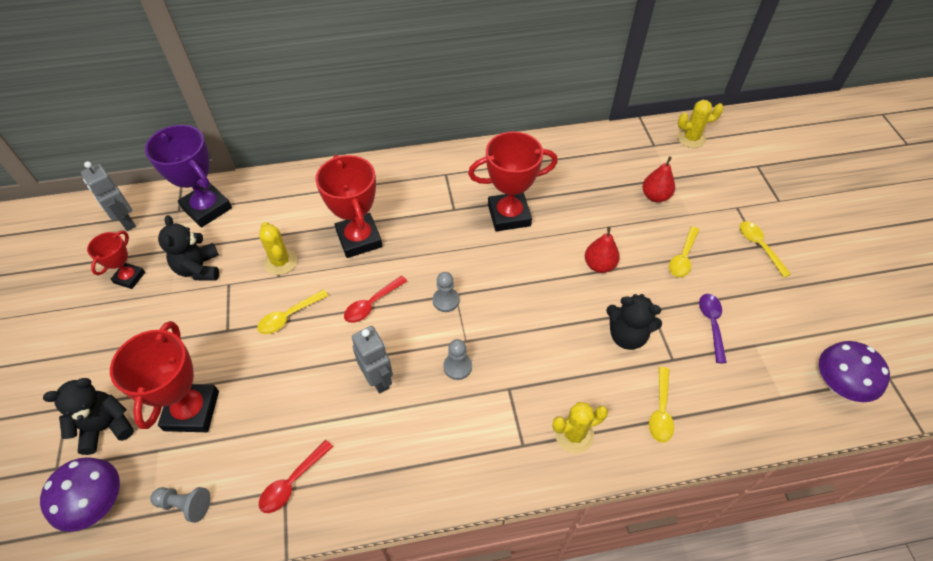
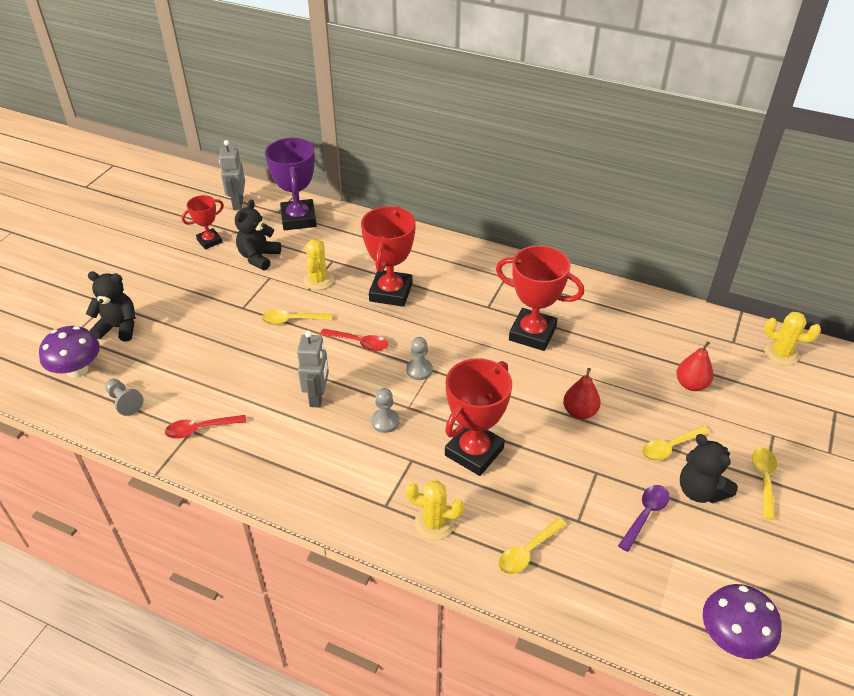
camera: 35 degrees right, 10 degrees down
red trophy [110,321,219,432] -> red trophy moved to [445,358,512,476]
red spoon [344,276,407,323] -> red spoon turned 150 degrees counterclockwise [320,329,388,351]
black teddy bear [606,294,662,350] -> black teddy bear moved to [680,434,738,504]

